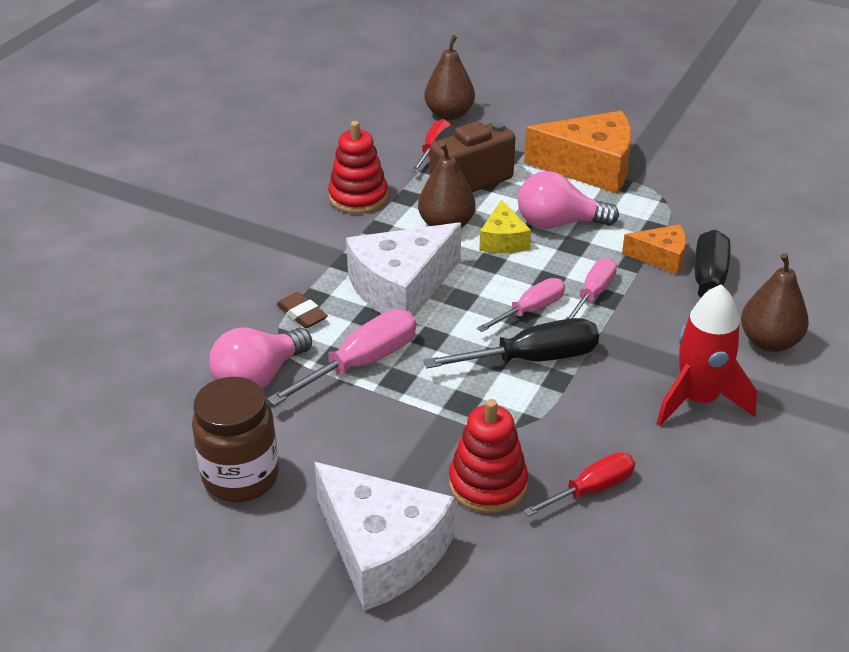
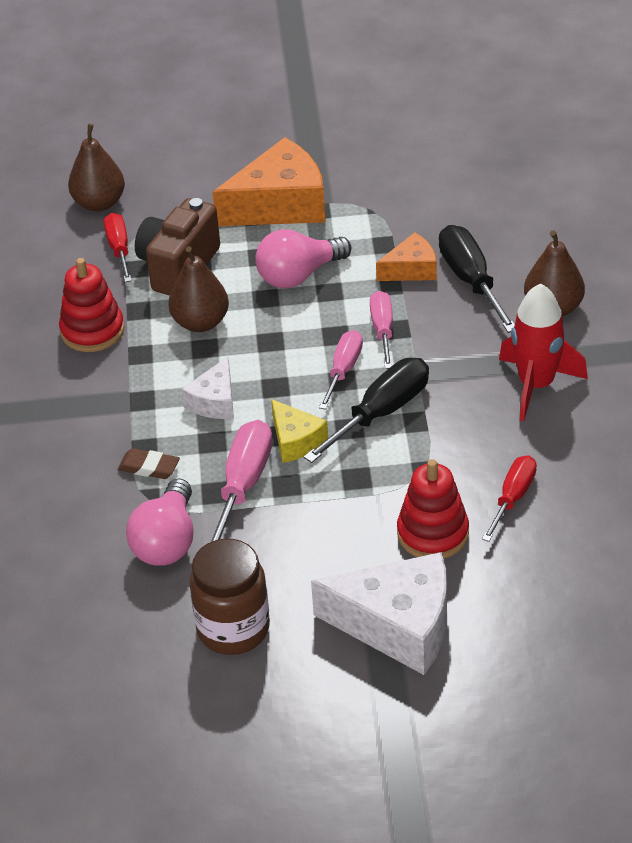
camera: 30 degrees left, 5 degrees up
white cheese [346,222,461,317] -> white cheese [181,357,234,419], size x0.53
yellow cheese [479,199,531,253] -> yellow cheese moved to [271,399,328,463]

